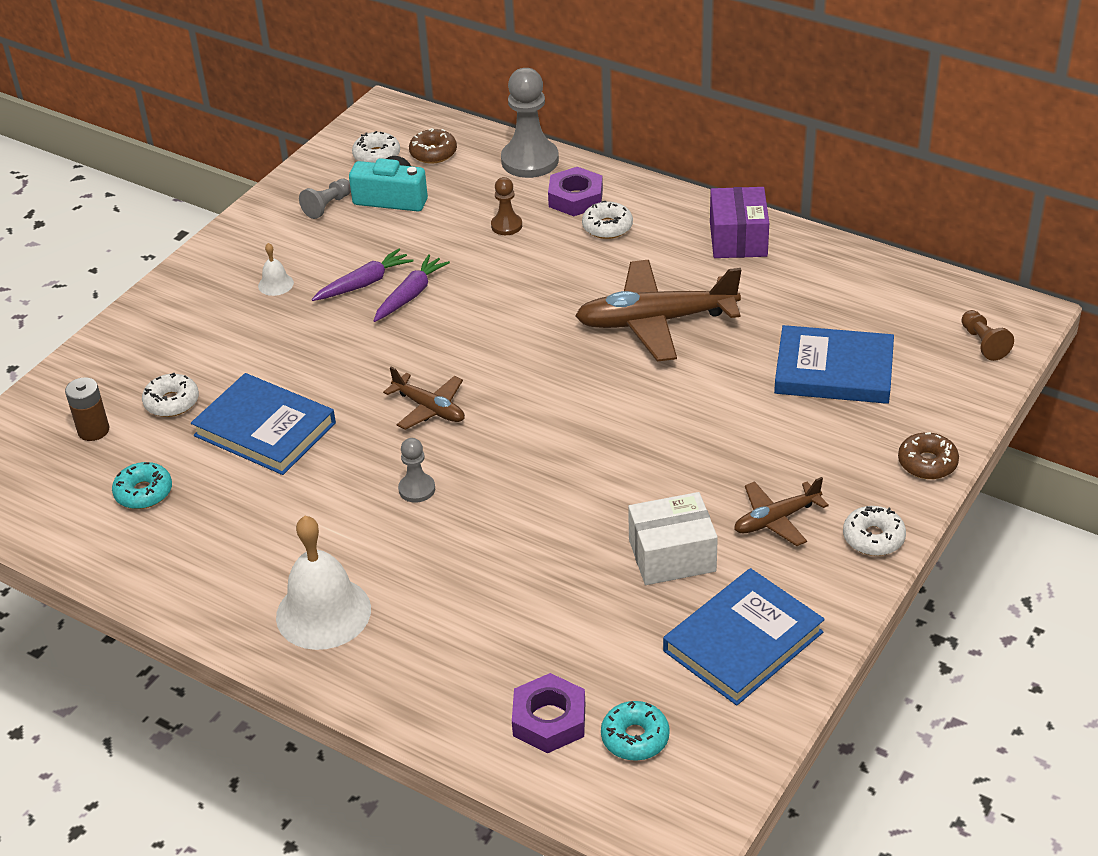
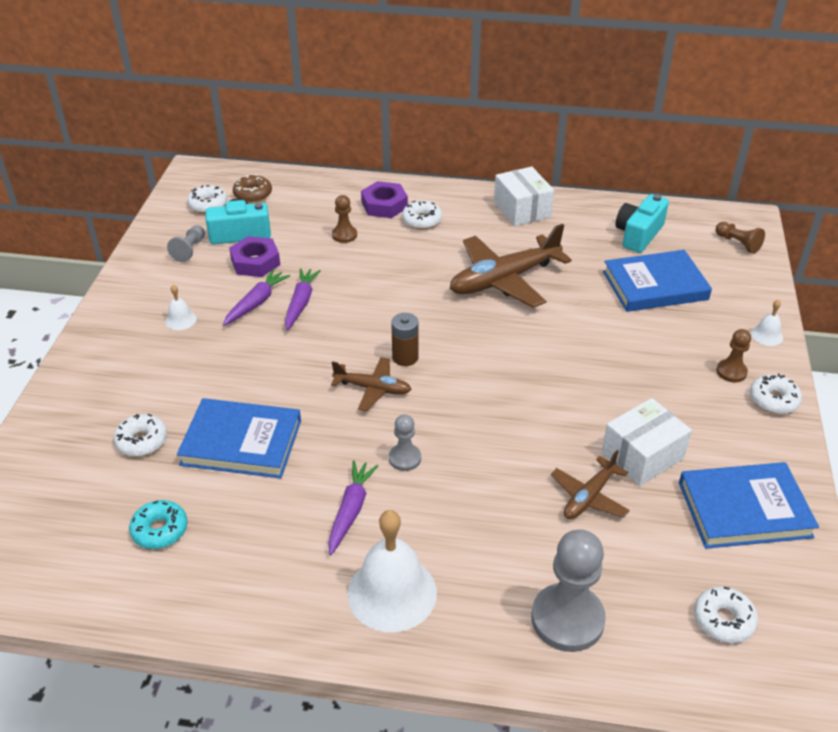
camera: 25 degrees left, 0 degrees up
brown battery [65,377,109,441] -> brown battery moved to [391,313,419,366]
grey pawn [501,68,559,178] -> grey pawn moved to [532,529,606,652]
purple nut [512,673,585,753] -> purple nut moved to [229,236,280,277]
turquoise donut [601,701,670,761] -> white donut [694,587,758,643]
blue book [663,568,825,706] -> blue book turned 60 degrees clockwise [679,462,819,549]
purple box [710,187,769,258] -> white box [494,167,554,226]
brown plane [734,477,829,546] -> brown plane moved to [551,450,630,519]
brown donut [898,432,959,479] -> white bell [751,299,783,346]
none -> purple carrot [328,460,378,555]
none -> turquoise camera [615,194,669,253]
none -> brown pawn [716,329,751,382]

